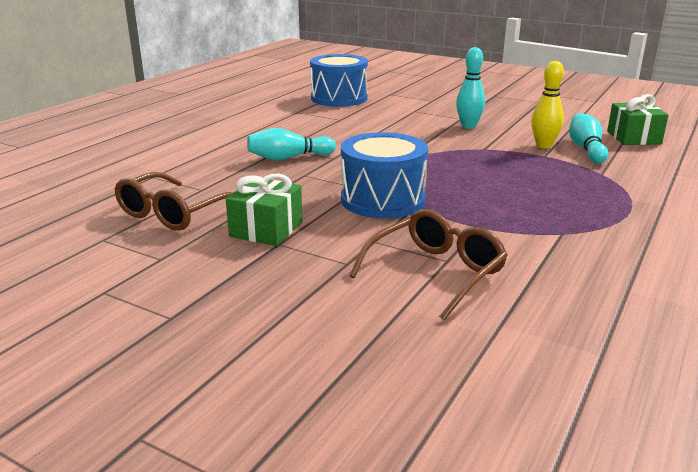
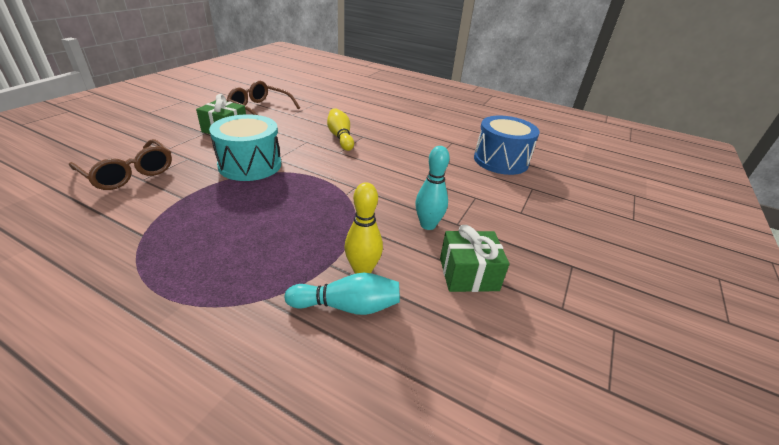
camera: 85 degrees right, 10 degrees up
turquoise bowling pin [247,128,336,161] -> yellow bowling pin [327,108,354,151]
blue drum [341,132,428,218] -> turquoise drum [209,114,281,181]
green gift [607,94,669,145] -> green gift moved to [440,225,509,292]

